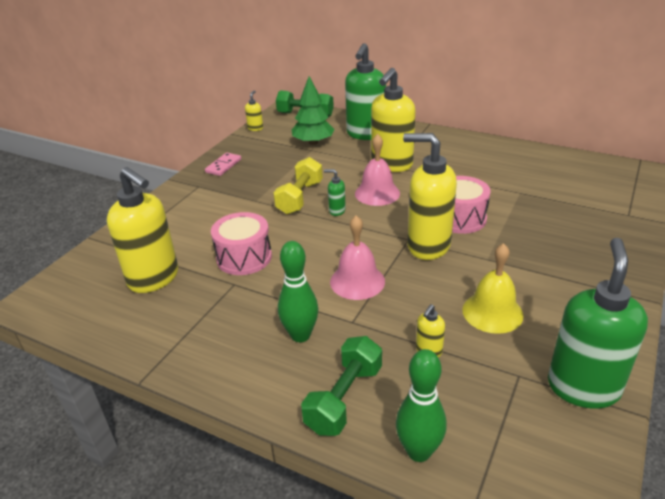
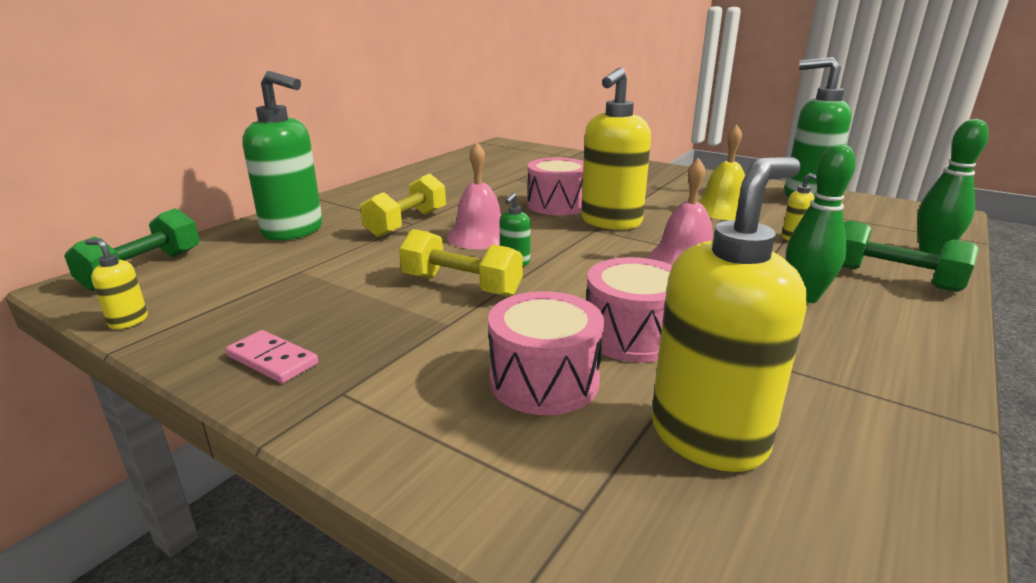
camera: 85 degrees left, 10 degrees down
green tree [292,76,334,145] -> none
yellow soap dispenser [371,68,415,172] -> yellow dumbbell [360,174,446,237]
none -> pink drum [488,291,604,415]

